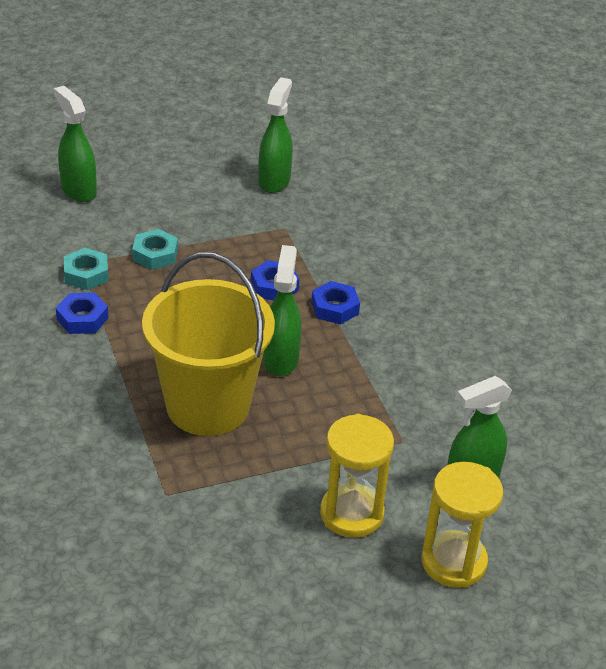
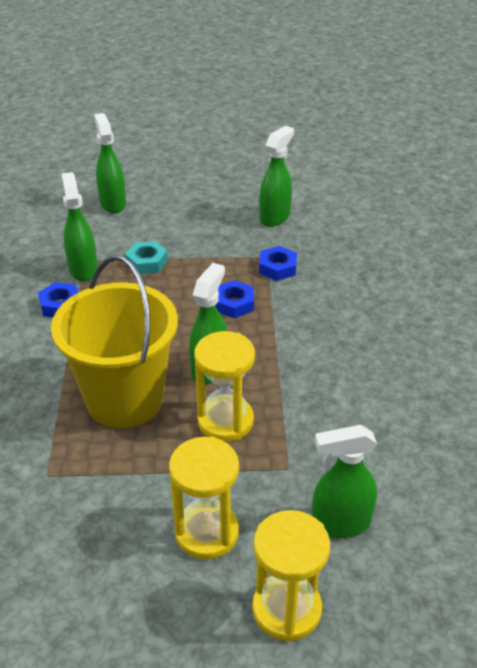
camera: 20 degrees right, 0 degrees up
turquoise nut [64,248,109,290] -> green spray bottle [62,172,98,282]
blue nut [311,281,360,324] -> blue nut moved to [259,246,297,281]
none -> yellow hourglass [194,331,255,442]

